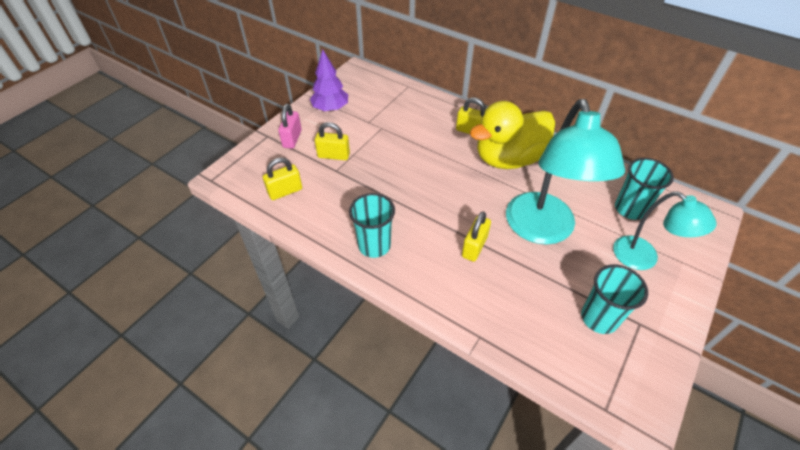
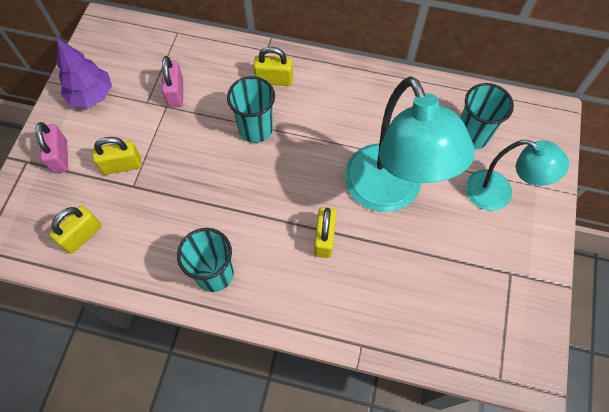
camera: 20 degrees left, 15 degrees up
yellow duck [470,101,555,169] -> none
turquoise cup [581,265,648,334] -> turquoise cup moved to [227,76,275,143]
none -> pink padlock [162,56,183,108]

